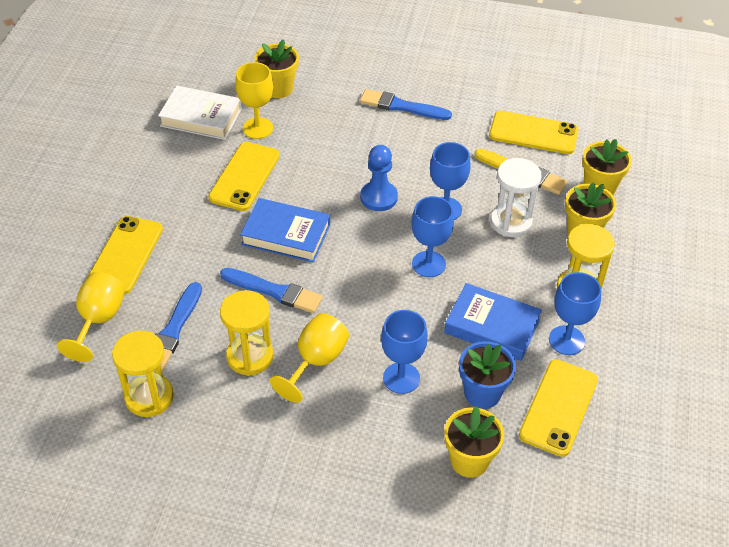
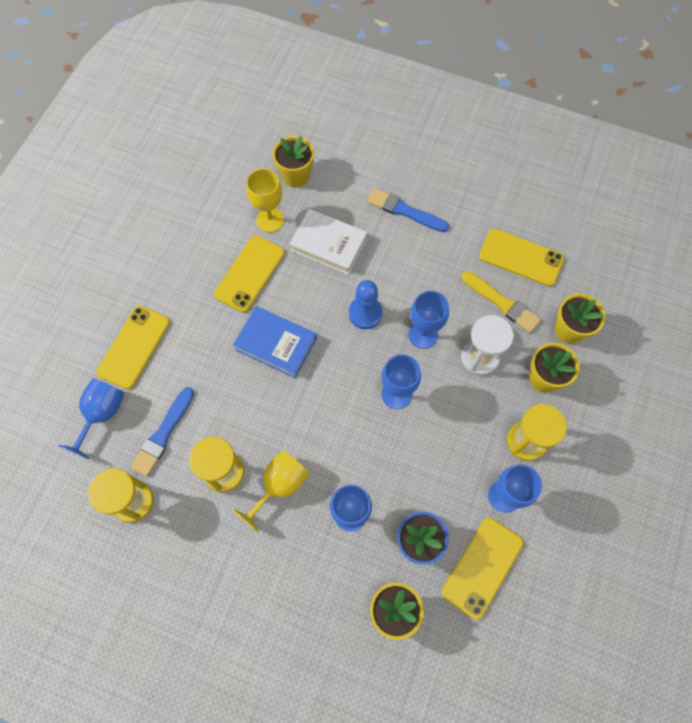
camera: 10 degrees right, 20 degrees up
yellow goblet [57,272,125,362] -> blue goblet [58,378,124,459]
white book [158,86,242,140] -> white book moved to [290,209,367,275]
blue brush [220,268,323,313] -> none
blue book [444,283,542,361] -> none

